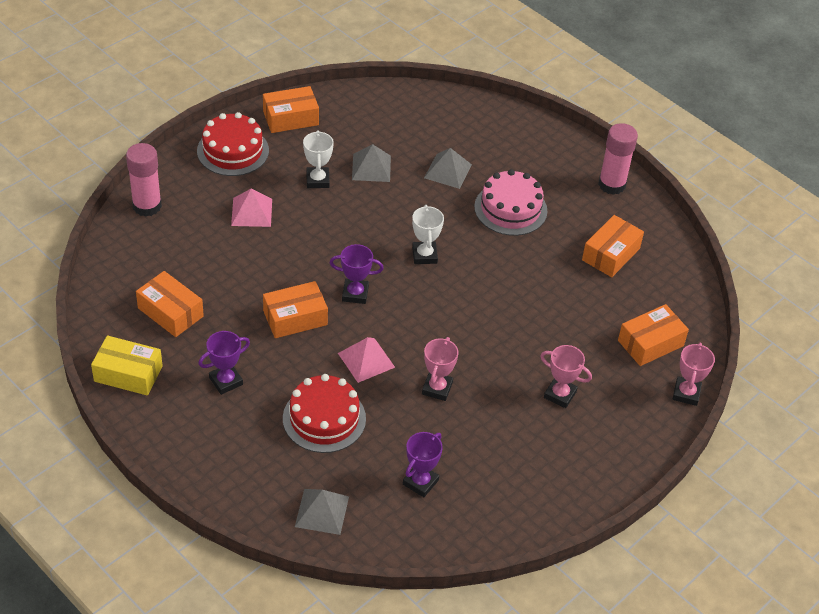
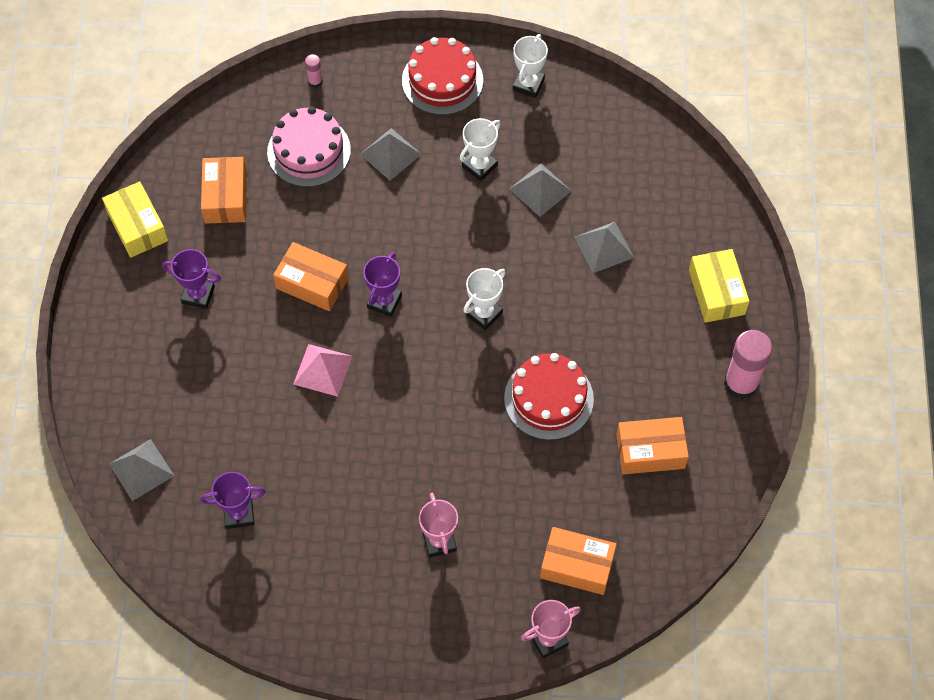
camera: 50 degrees right, 15 degrees up
pink glue stick [126,143,162,217] -> pink glue stick [305,54,323,88], size x0.46
pink pyramid [231,189,272,227] -> grey pyramid [360,128,422,180]
orange box [263,86,319,133] -> white trophy [513,34,548,98]
red cake [283,374,366,453] -> red cake moved to [504,353,594,440]
purple trophy [330,244,384,304] -> purple trophy turned 60 degrees clockwise [363,252,402,317]
pink trophy [422,337,459,401] -> none
pink cake [474,169,548,236] -> pink cake moved to [267,107,351,187]
none -> yellow box [689,249,749,323]

